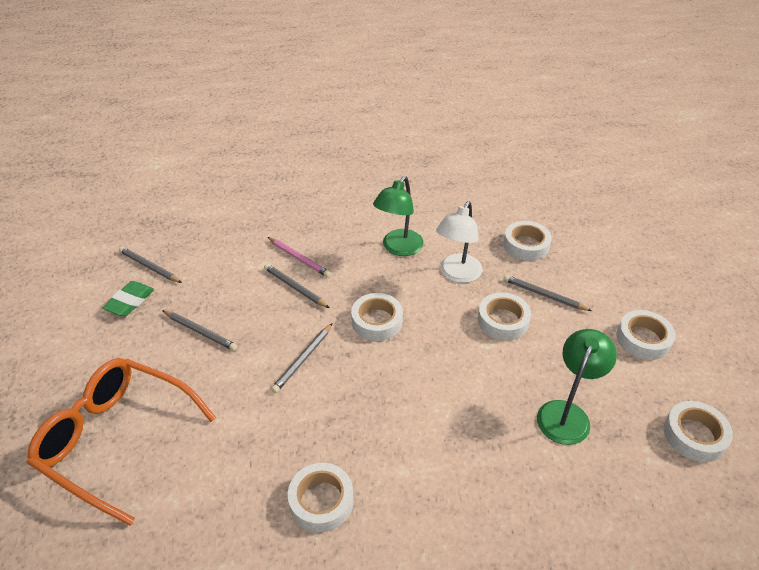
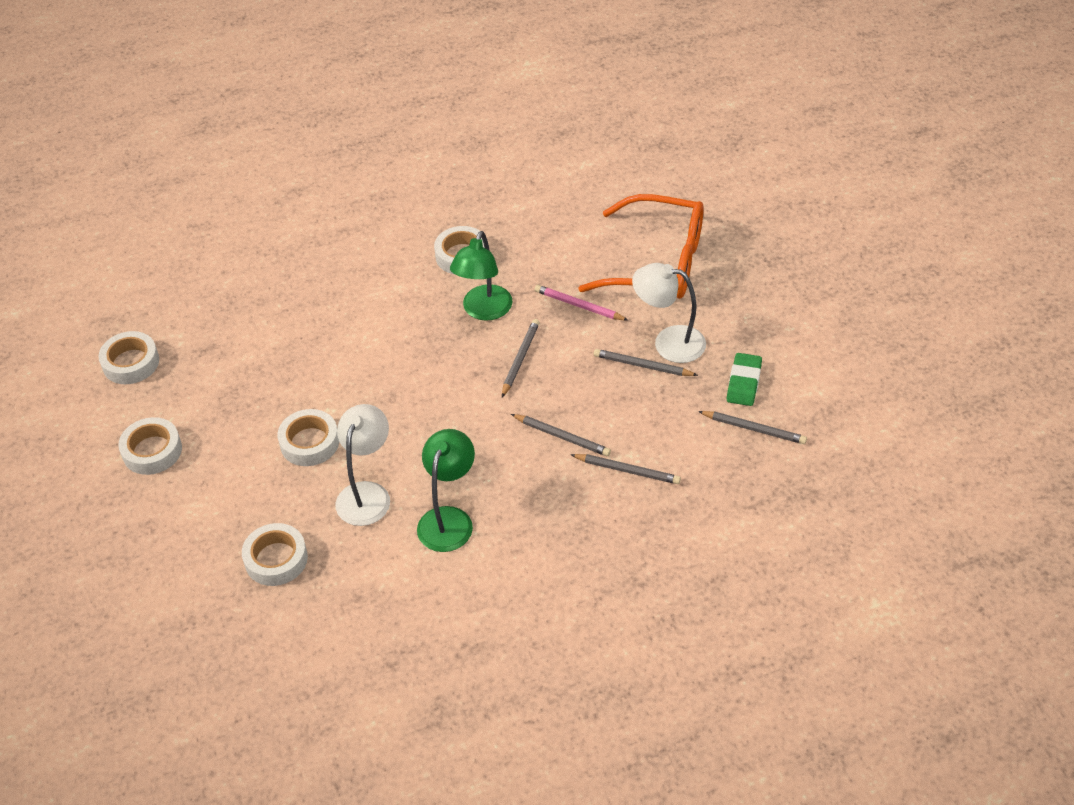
camera: 170 degrees right, 5 degrees up
pink pencil [268,237,331,277] -> pink pencil moved to [535,285,629,321]
white tape [351,293,403,341] -> none
grey pencil [503,275,592,311] -> grey pencil moved to [570,454,681,484]
green lamp [537,329,617,445] -> green lamp moved to [450,231,512,321]
none -> white lamp [632,263,706,363]

